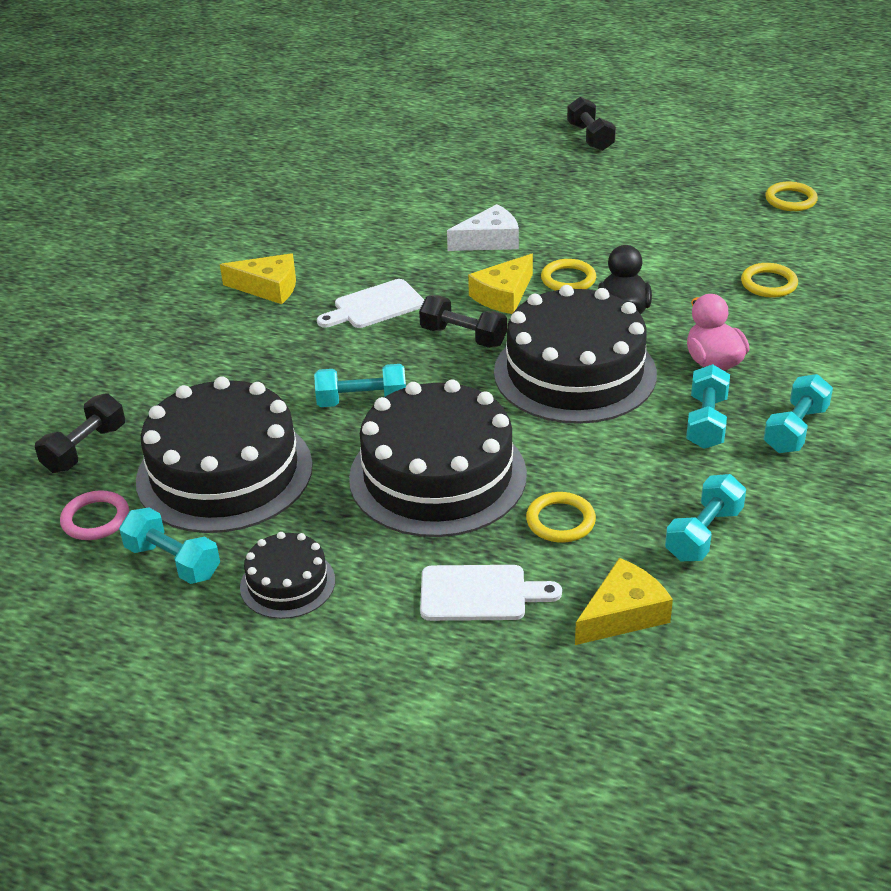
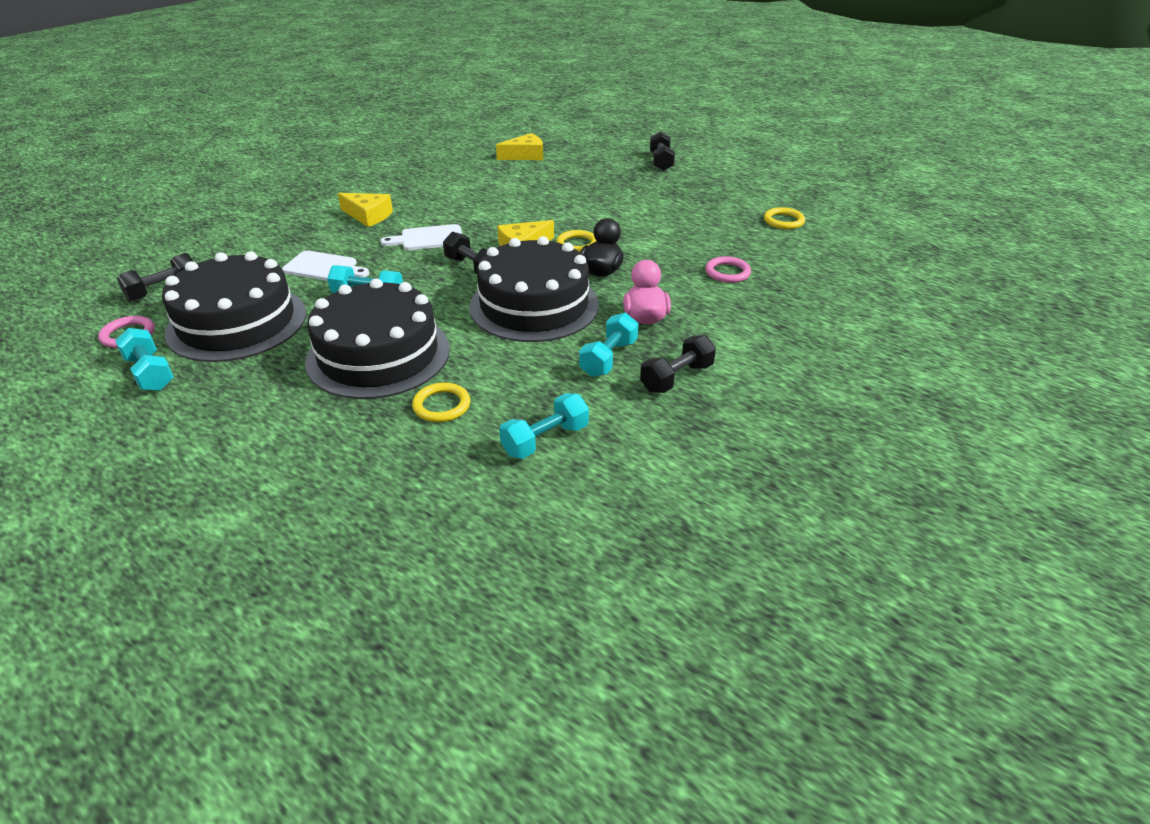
camera: 15 degrees right, 0 degrees up
black cake [240,532,335,619] -> none
white cutting board [420,565,562,621] -> white cutting board moved to [282,250,369,281]
white cheese [447,204,519,251] -> none
yellow cheese [575,558,673,645] -> yellow cheese moved to [496,133,543,160]
yellow ring [741,263,798,298] -> pink ring [705,256,751,283]
turquoise dumbbell [764,374,833,453] -> black dumbbell [640,335,716,393]

